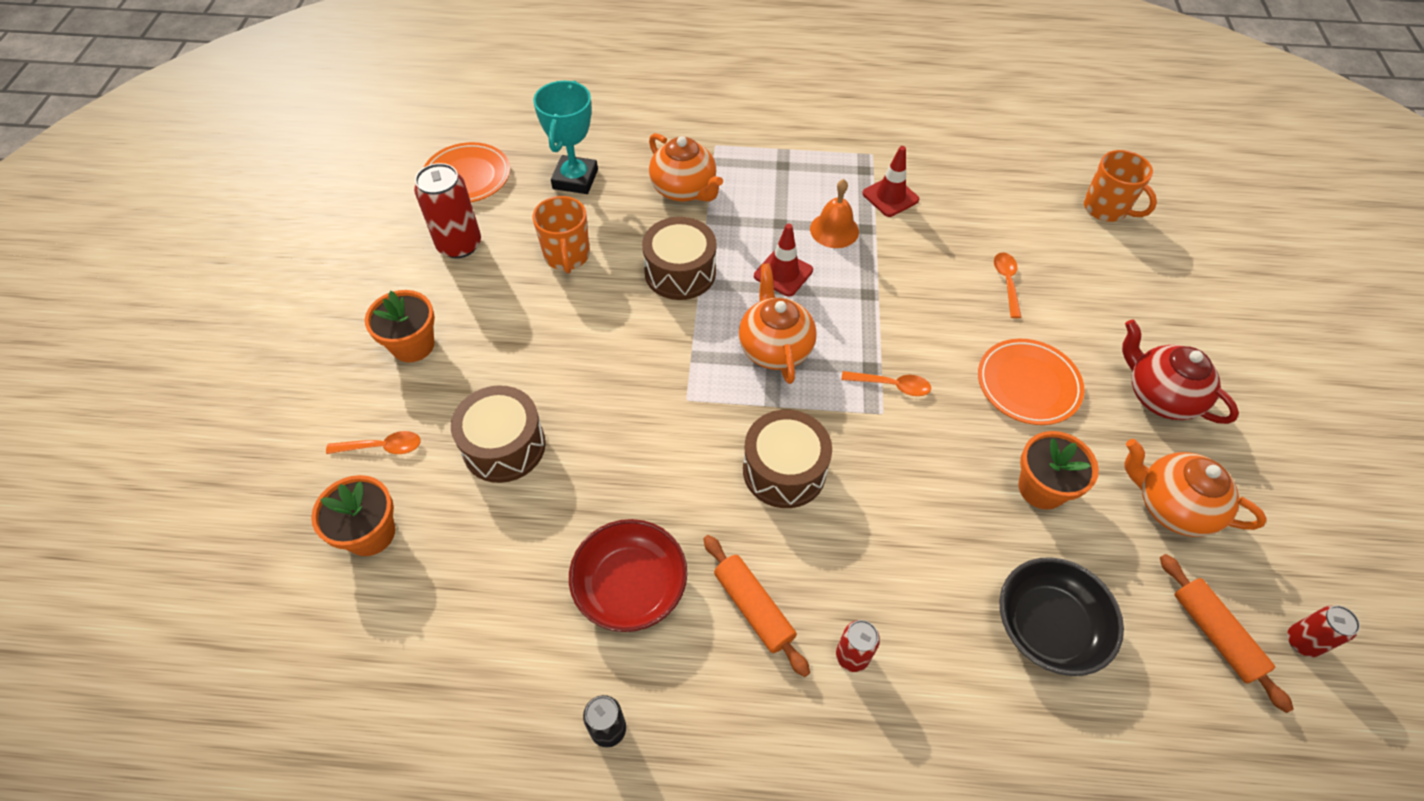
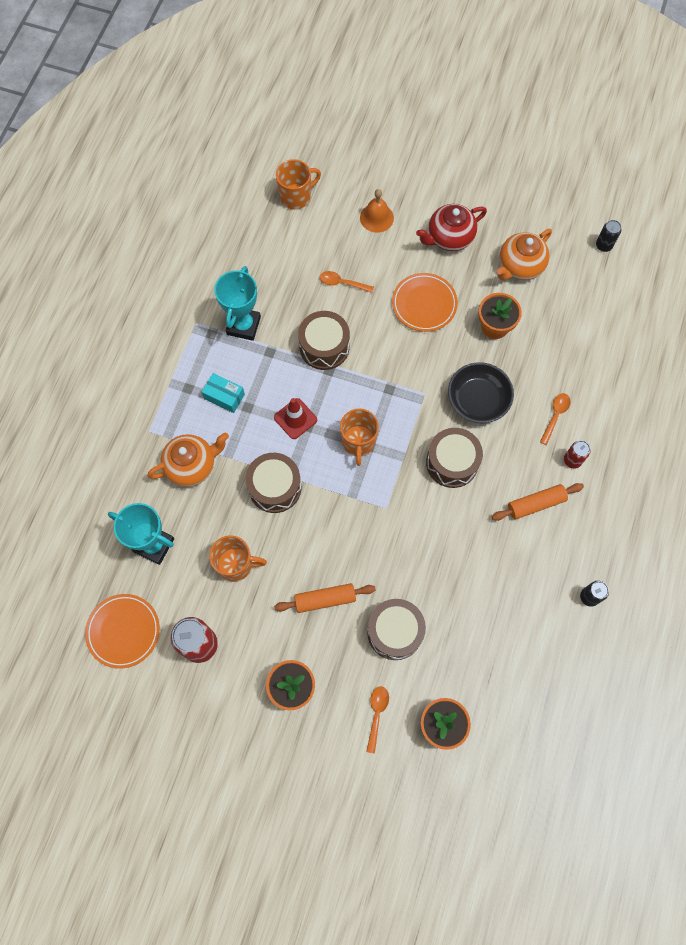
camera: 75 degrees left, 15 degrees up
red bowl [569,519,687,632] -> none
orange teapot [739,263,817,384] -> orange mug [340,409,379,466]
orange bell [810,179,859,248] -> orange bell moved to [360,189,394,233]
orange spoon [841,371,931,396] -> orange spoon moved to [540,393,571,445]
red traffic cone [862,146,919,217] -> turquoise trophy [214,266,261,341]
black bowl [1000,557,1124,676] -> black bowl moved to [448,362,514,423]
orange rolling pin [1160,554,1293,713] -> orange rolling pin moved to [274,583,376,613]
red can [1288,605,1360,657] -> black can [596,220,621,252]
none -> turquoise box [202,373,245,413]
none -> brown drum [298,311,350,370]

